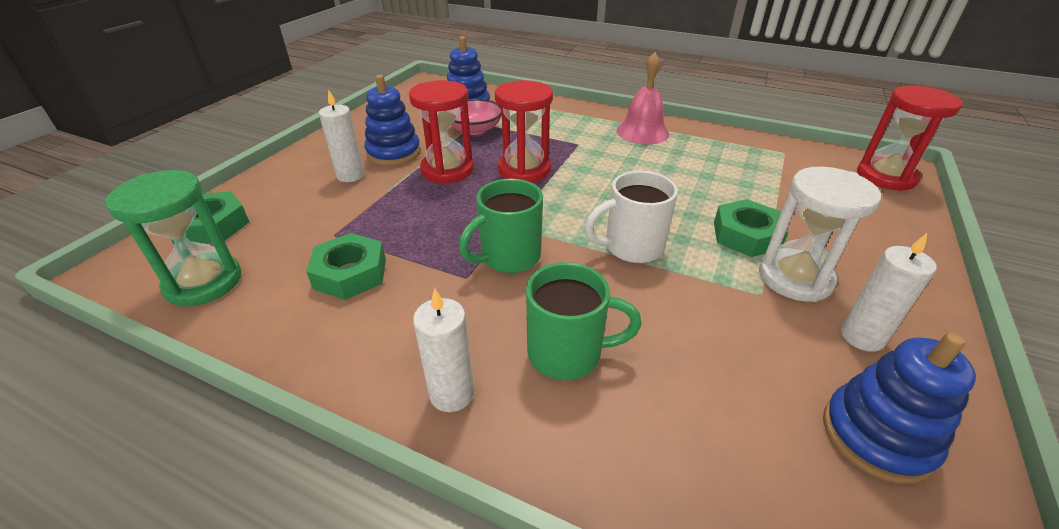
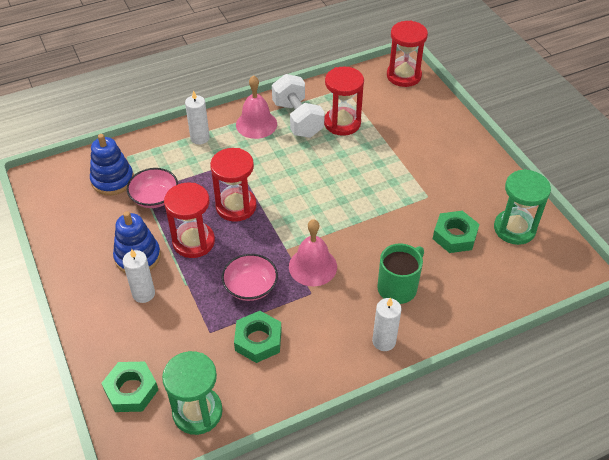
camera: 50 degrees left, 10 degrees up
green mug [459,179,543,273] -> pink bell [289,219,337,286]
white mug [585,171,678,263] -> none
green nut [714,199,788,257] -> green nut moved to [433,211,479,253]
white hourglass [759,167,881,302] -> none
blue stacking toy [823,333,976,484] -> green hourglass [494,169,551,245]
white candle [841,233,937,352] -> white candle moved to [185,90,210,144]
none -> pink bowl [222,254,278,301]
none -> white dumbbell [272,74,325,138]
none -> red hourglass [324,67,364,136]

